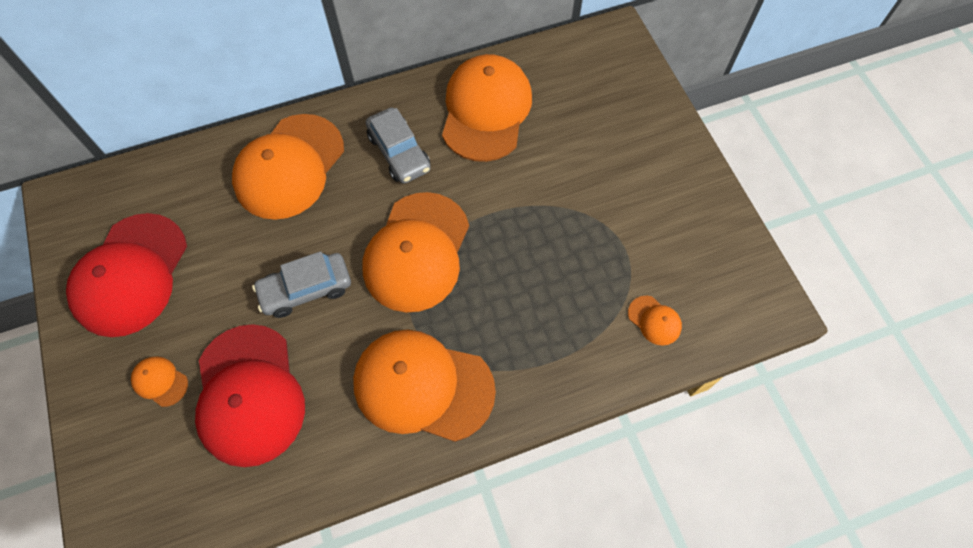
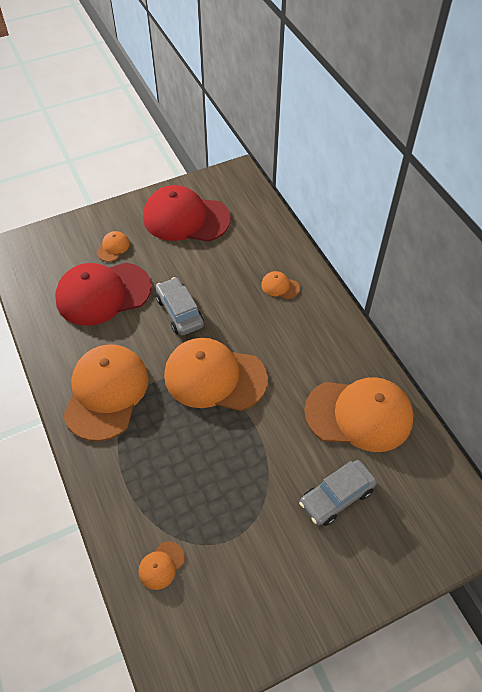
camera: 85 degrees right, 10 degrees down
orange cap [232,114,344,220] -> orange cap [261,271,300,299], size x0.41
grey car [366,107,430,184] -> grey car moved to [299,460,377,526]

